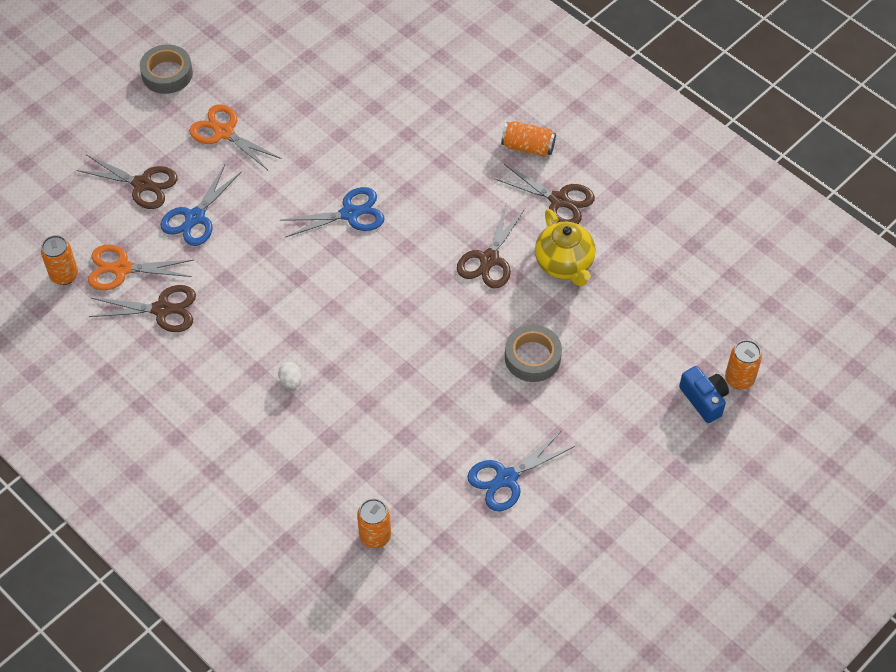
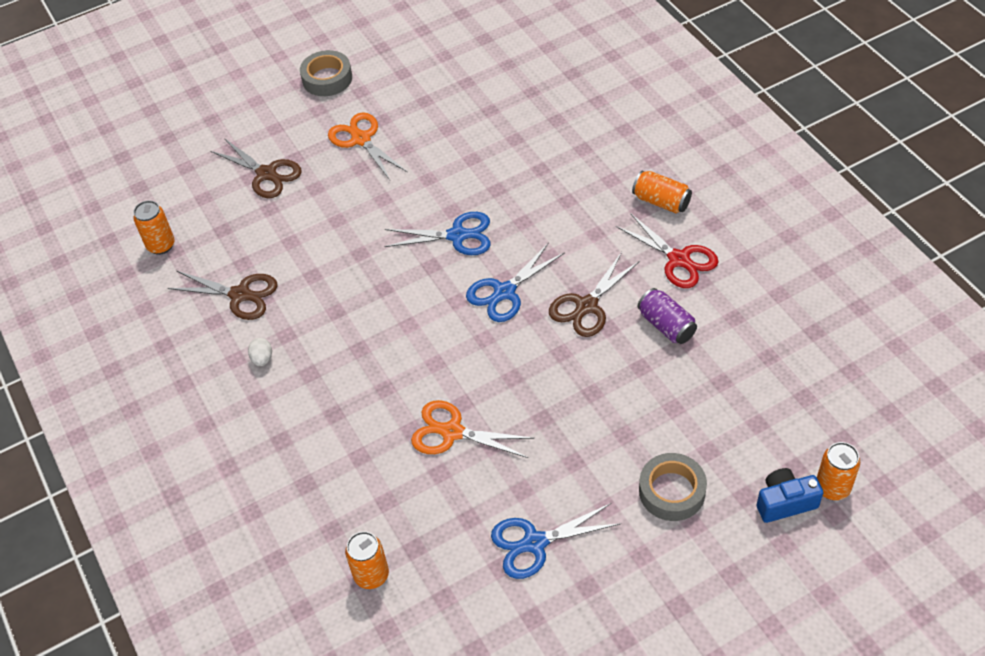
camera: 20 degrees right, 5 degrees down
orange scissors [88,245,193,291] -> orange scissors moved to [411,400,535,458]
blue scissors [160,165,242,246] -> blue scissors moved to [466,242,565,322]
white egg [278,362,302,389] -> white egg moved to [248,338,272,366]
brown scissors [494,164,595,224] -> red scissors [616,213,719,288]
grey tape [505,325,562,382] -> grey tape moved to [639,453,707,521]
yellow teapot [535,209,596,286] -> purple can [638,288,697,344]
blue camera [679,366,729,423] -> blue camera turned 90 degrees counterclockwise [757,468,823,523]

